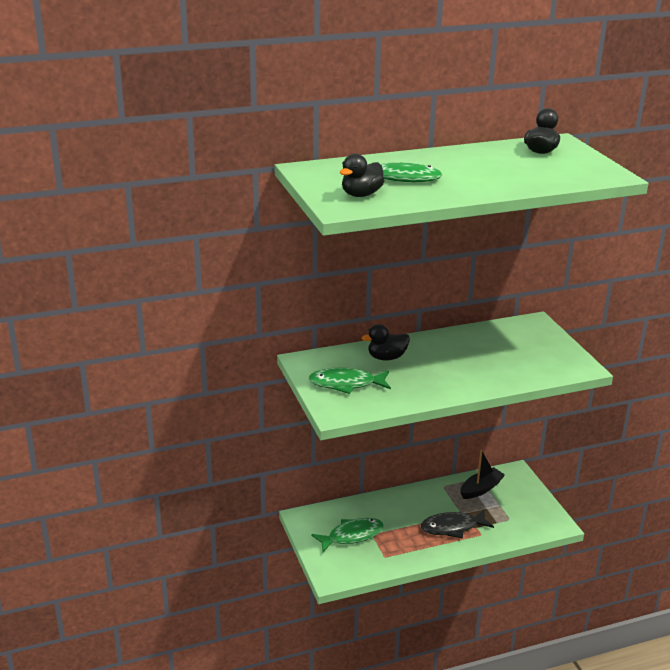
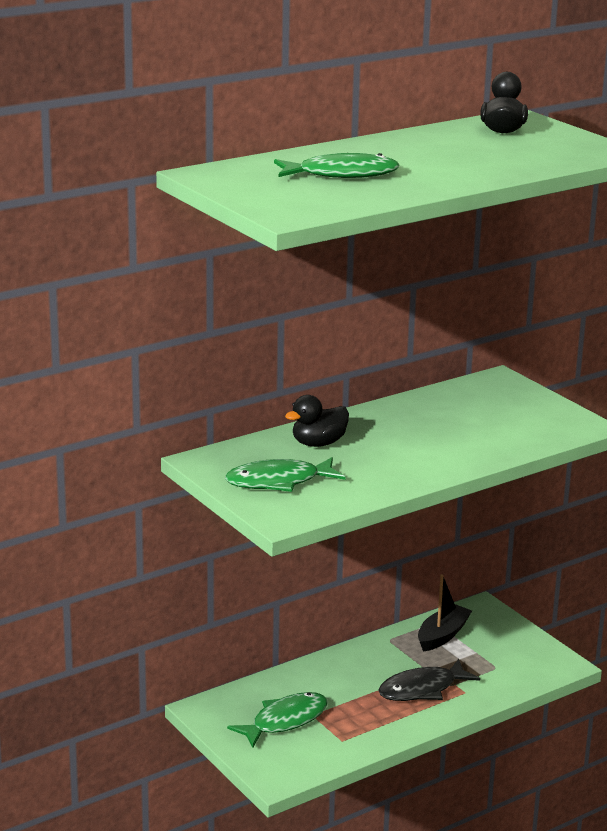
camera: 15 degrees left, 5 degrees down
black duck [340,153,385,197] -> none

